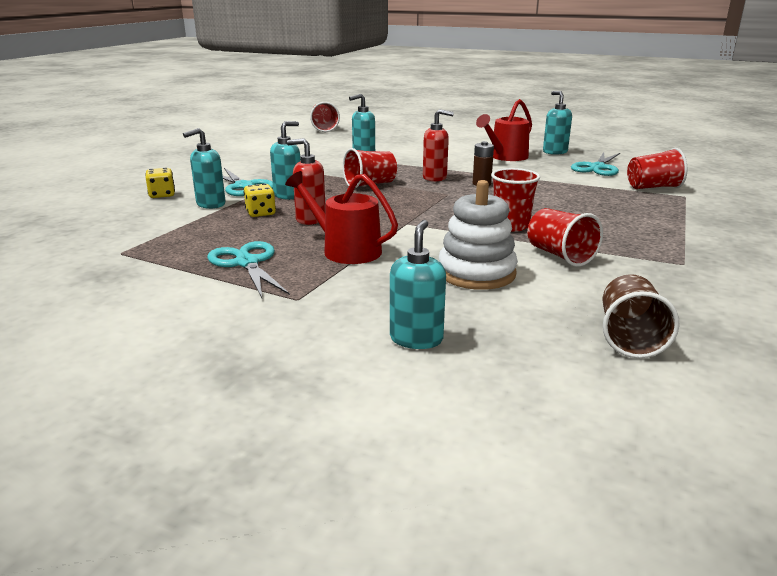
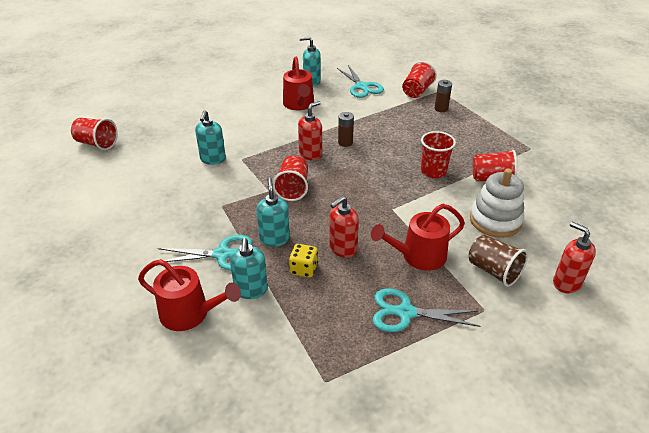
camera: 55 degrees left, 15 degrees up
yellow dice [145,168,175,198] -> red watering can [138,259,241,331]
turquoise soap dispenser [390,220,446,349] -> red soap dispenser [553,222,596,293]
brown cup [602,274,680,358] -> brown cup moved to [469,235,528,287]
none -> brown battery [435,80,452,112]

